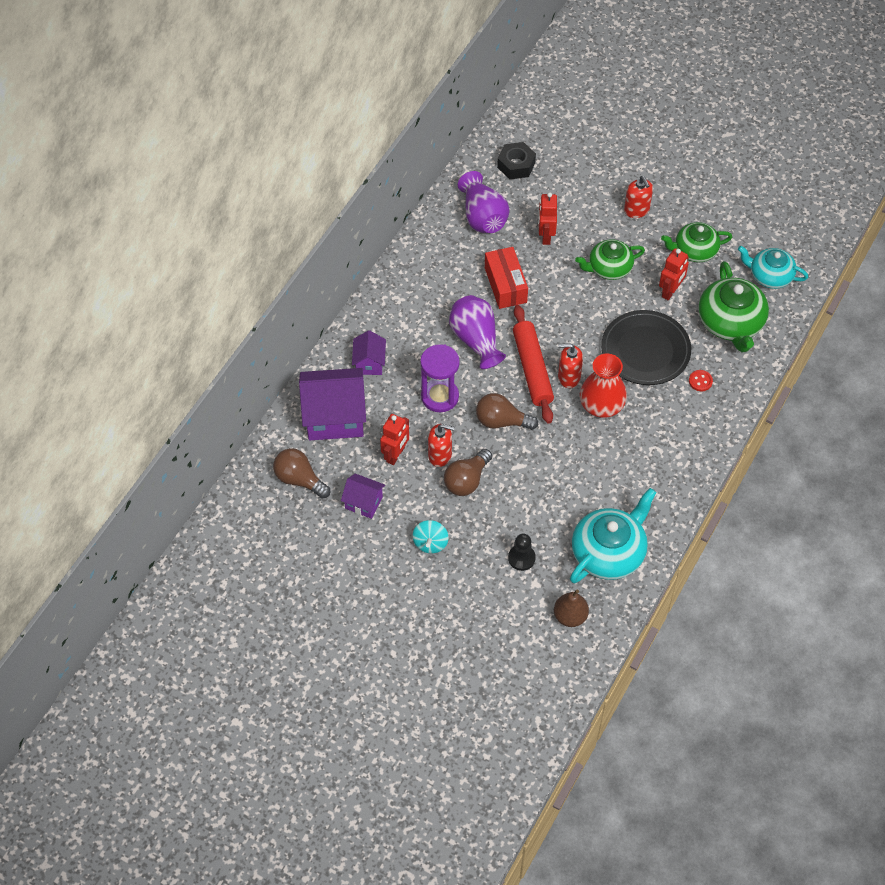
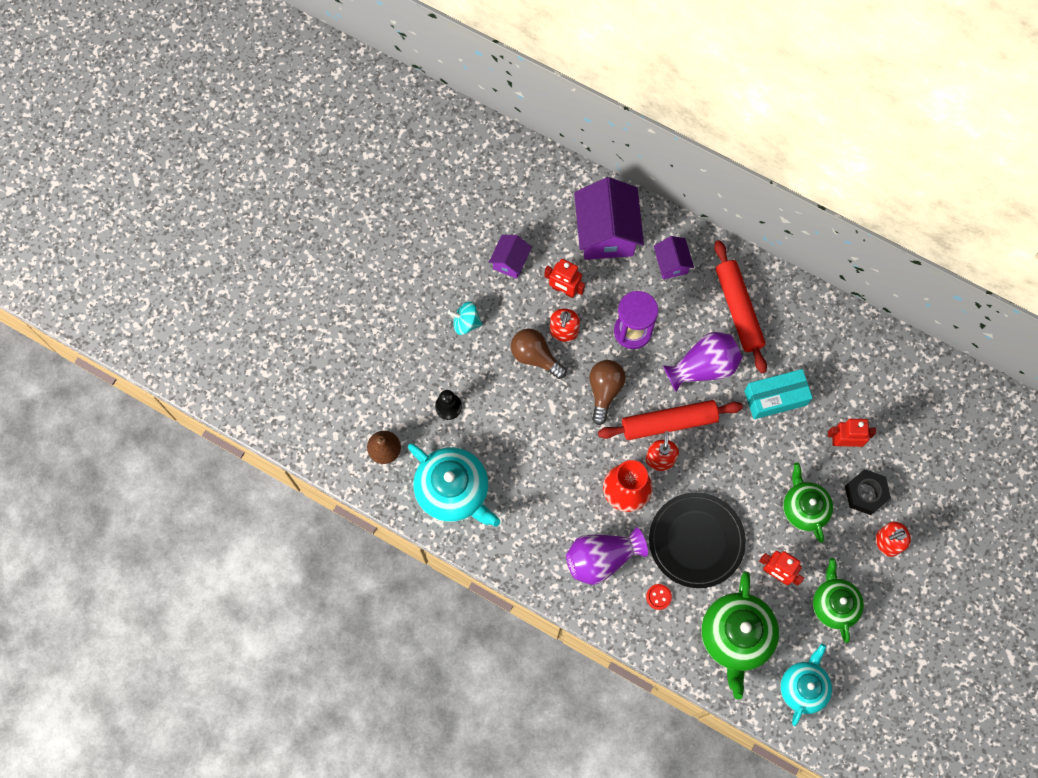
camera: 90 degrees right, 15 degrees up
brown light bulb [273,448,330,499] -> none
purple house [352,330,386,375] -> purple house turned 75 degrees clockwise [654,236,694,279]
purple vase [458,171,510,233] -> purple vase moved to [566,527,648,585]
red box [485,247,528,309] -> turquoise box [744,369,813,419]
black nut [497,142,536,179] -> black nut moved to [845,469,891,515]
green teapot [698,261,769,352] -> green teapot turned 75 degrees counterclockwise [701,571,779,699]
none -> red rolling pin [714,240,767,373]

